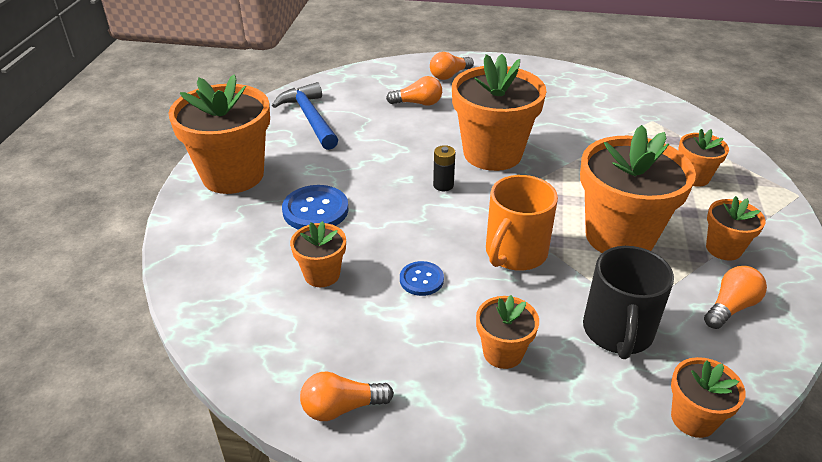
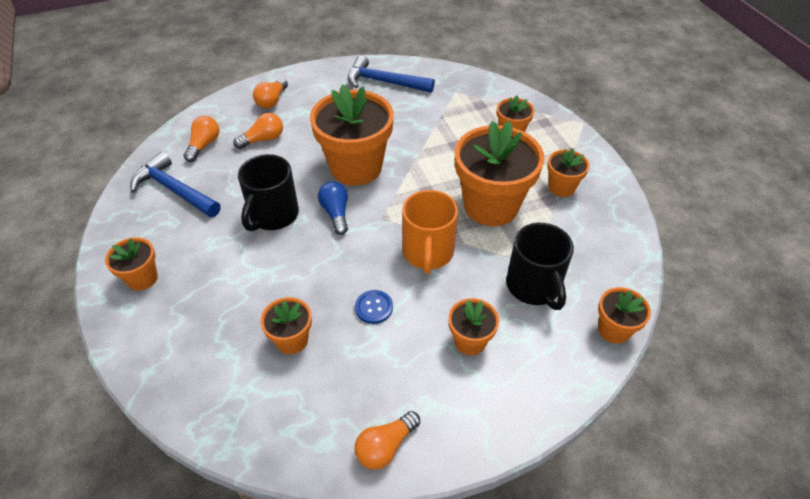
camera: 30 degrees left, 10 degrees up
orange flower pot [168,74,270,194] -> orange flower pot [105,237,158,291], size x0.49
blue button [282,185,349,230] -> none
black battery [433,145,455,191] -> blue light bulb [318,181,348,235]
orange light bulb [704,266,767,329] -> orange light bulb moved to [184,116,219,162]
none -> black mug [238,154,299,231]
none -> blue hammer [348,55,435,93]

